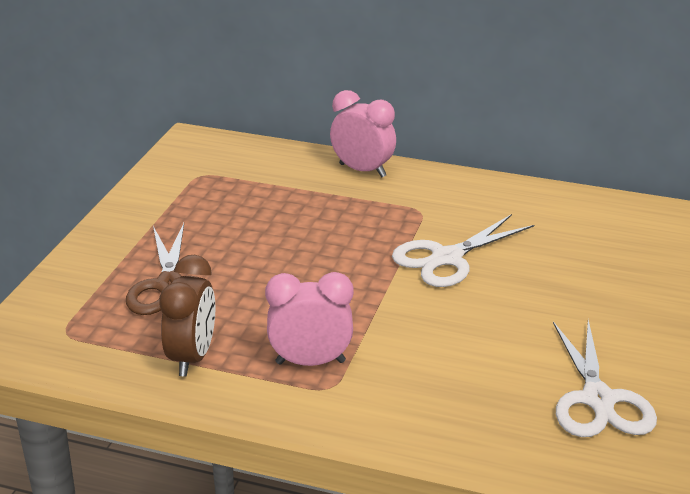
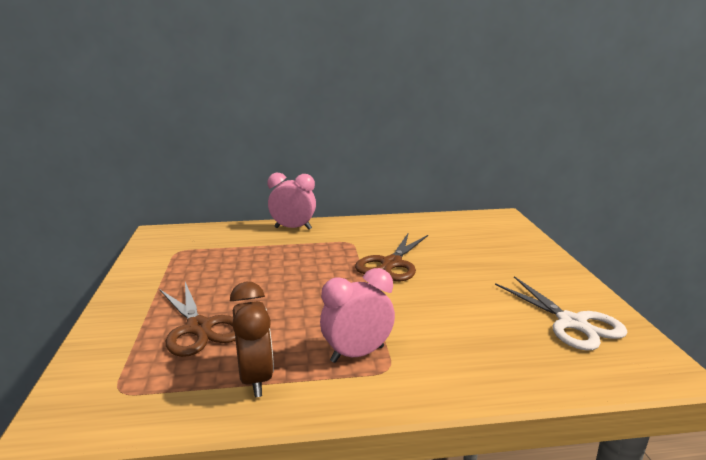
camera: 25 degrees left, 10 degrees down
white scissors [392,214,534,287] -> brown scissors [355,232,428,281]

